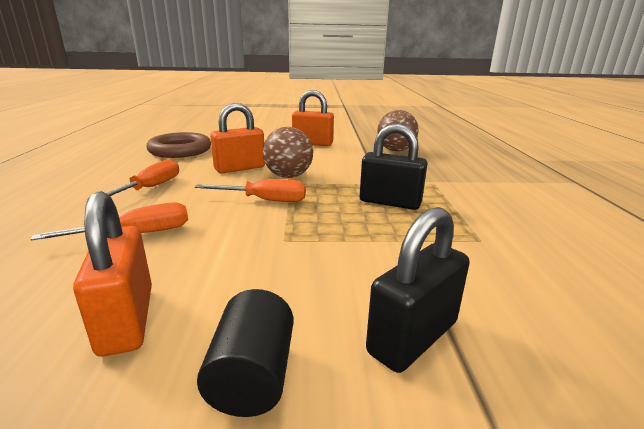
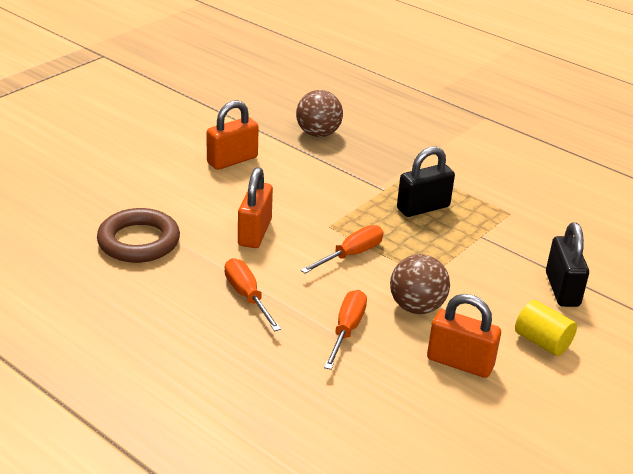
camera: 50 degrees left, 10 degrees up
black cylinder [197,289,293,417] -> yellow cylinder [515,300,577,356]
brown ball [263,127,313,178] -> brown ball moved to [390,254,450,314]

